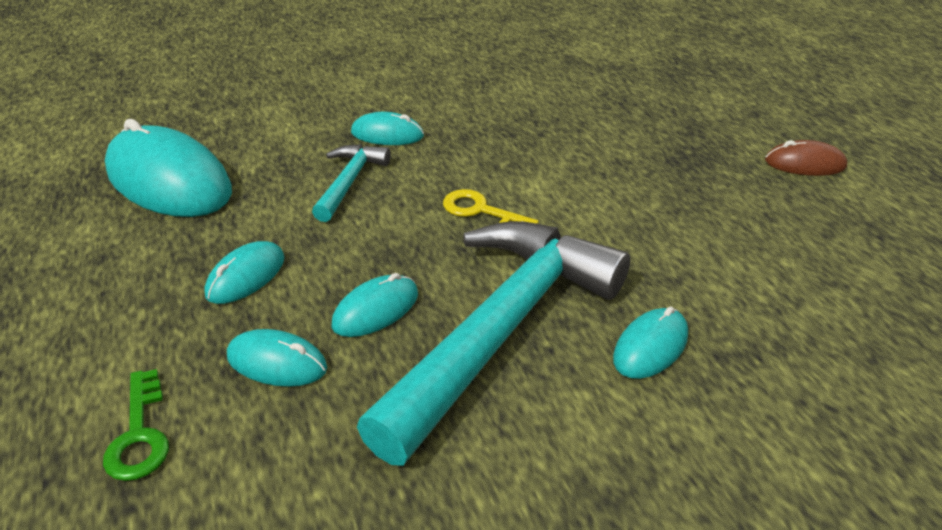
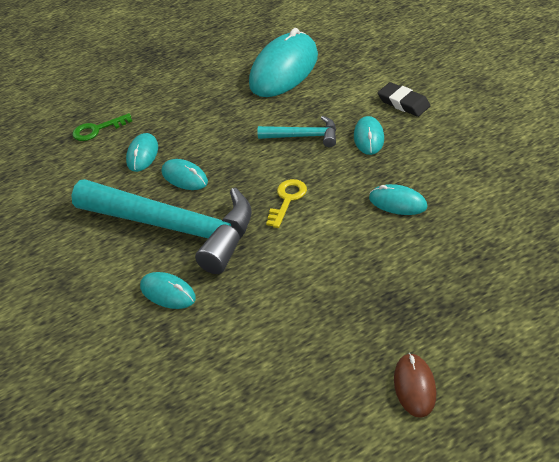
camera: 85 degrees right, 5 degrees up
turquoise mouse [205,241,285,304] -> turquoise mouse moved to [369,184,427,215]
none -> black eraser [378,82,431,117]

